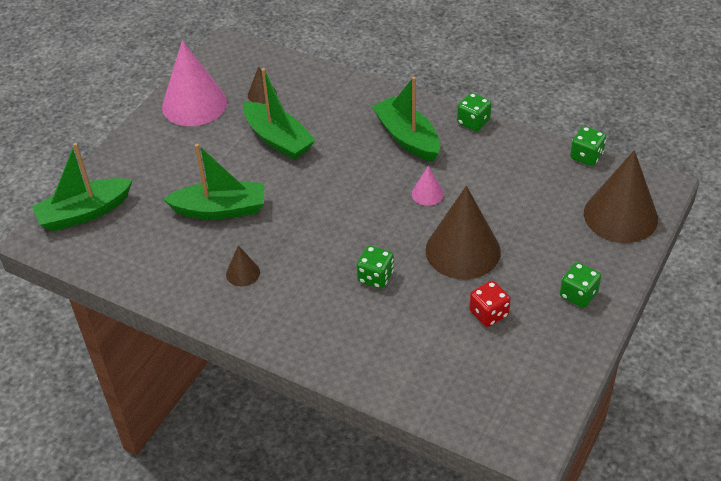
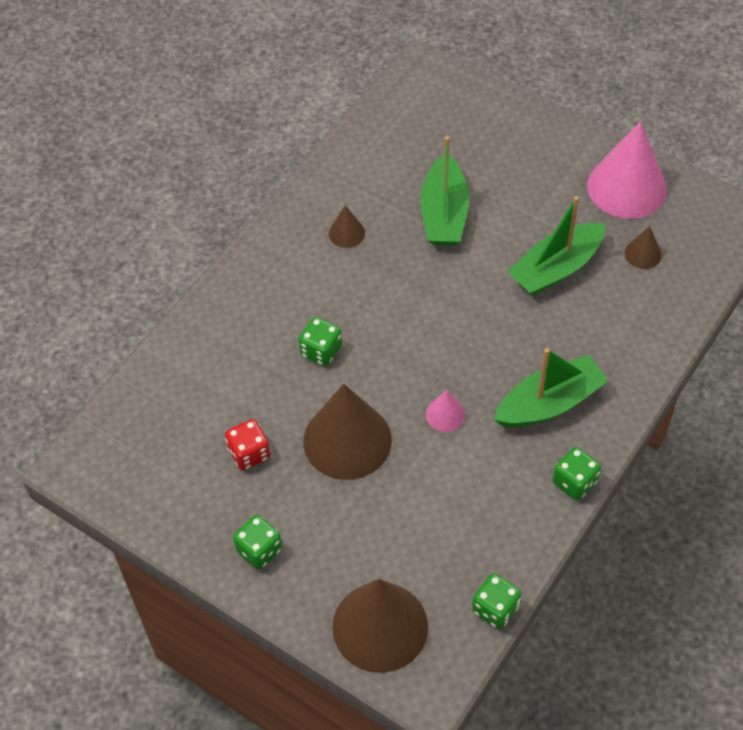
camera: 95 degrees right, 10 degrees up
green boat [32,143,133,231] -> none

